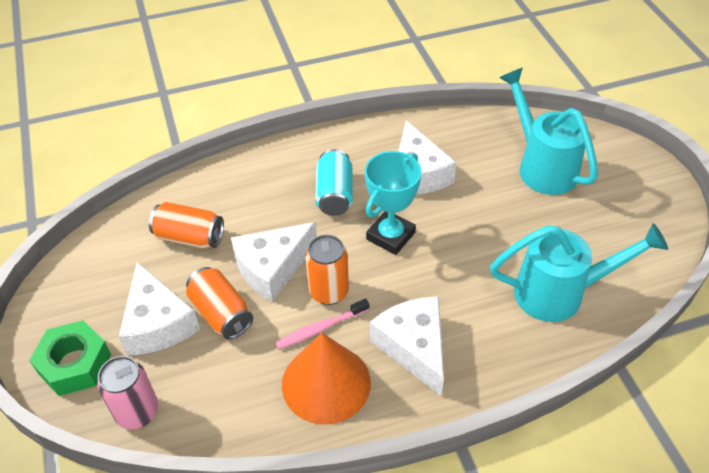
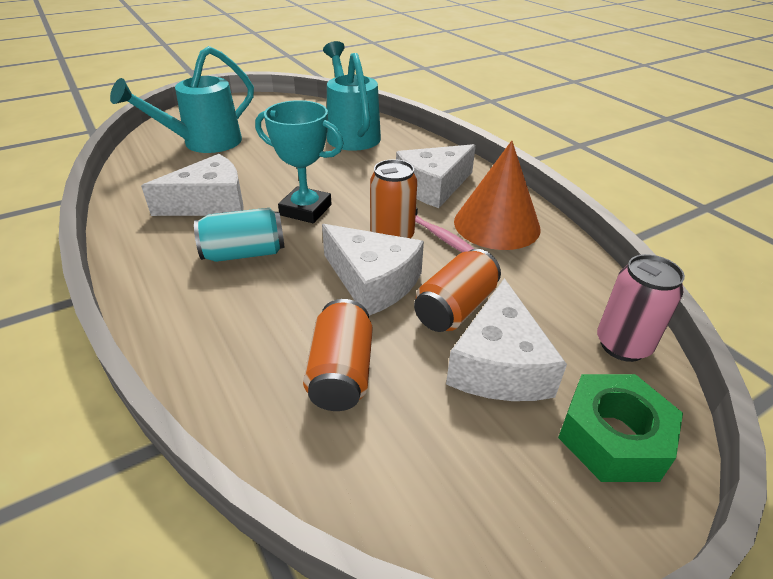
camera: 105 degrees left, 10 degrees down
white cheese [119,262,200,355] -> white cheese turned 135 degrees clockwise [446,278,567,401]

